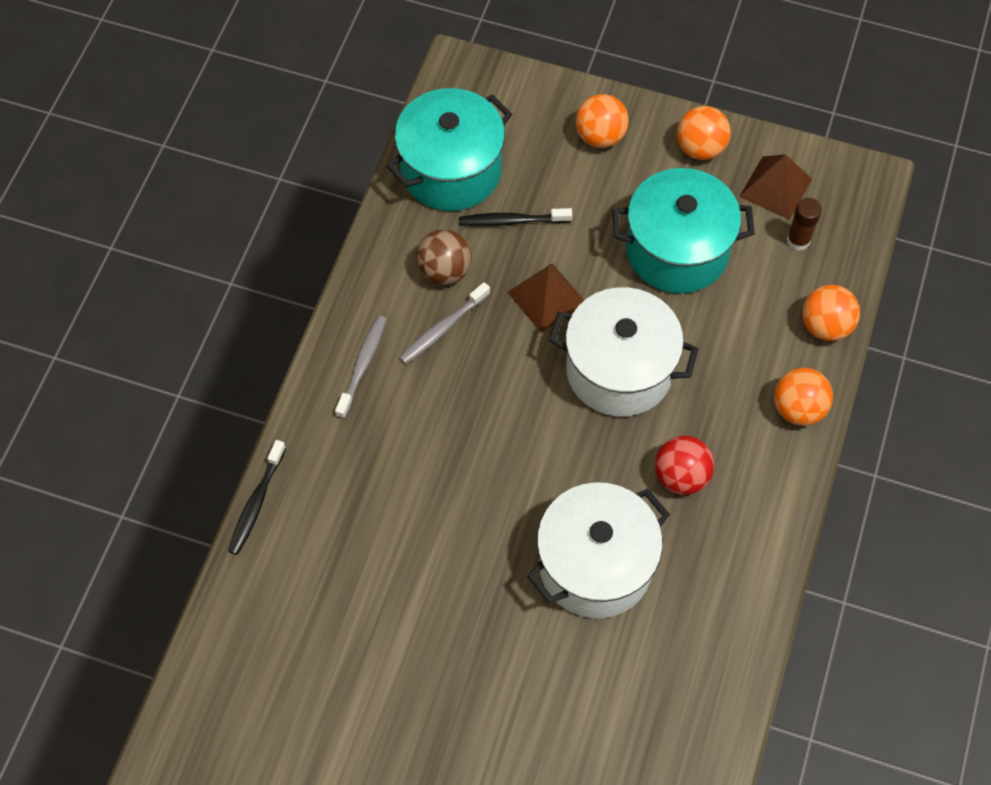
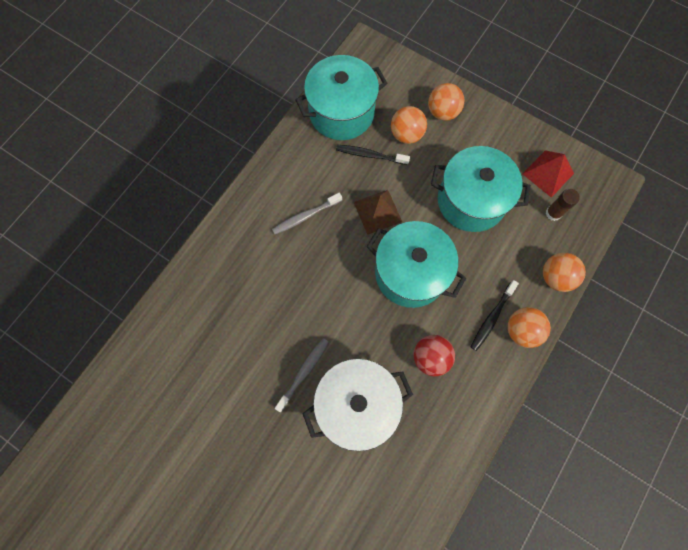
camera: 15 degrees right, 10 degrees up
black toothbrush [228,440,286,555] -> black toothbrush moved to [471,280,519,351]
grey toothbrush [335,315,387,419] -> grey toothbrush moved to [275,338,329,412]
brown ball [416,229,472,285] -> none
white pot [549,287,699,417] -> turquoise pot [366,221,466,308]
orange ball [677,106,731,160] -> orange ball moved to [391,106,427,144]
brown pyramid [739,154,812,220] -> red pyramid [523,150,574,198]

